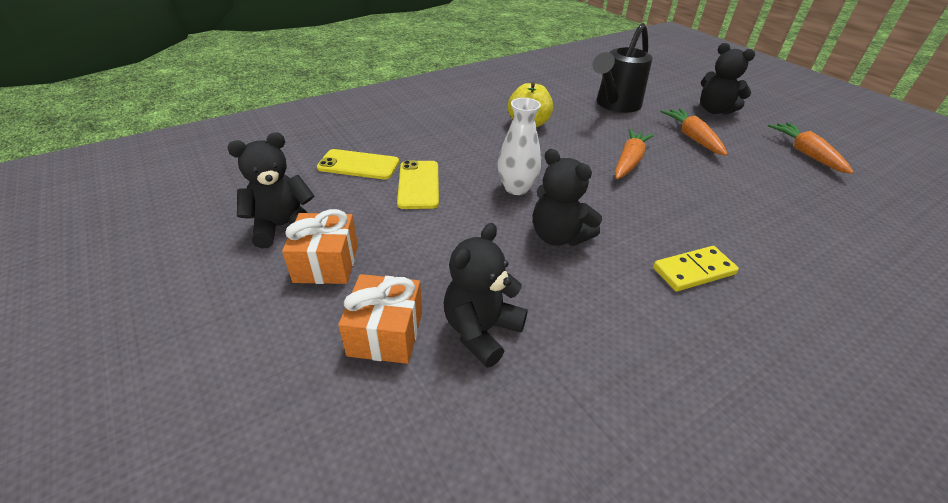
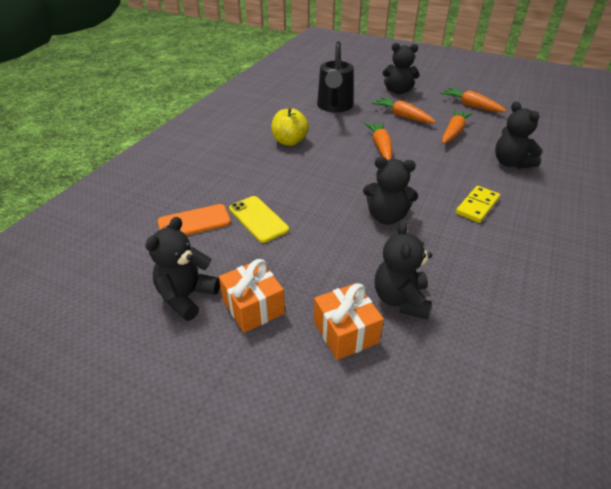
camera: 30 degrees left, 0 degrees up
yellow phone [317,149,399,180] -> orange phone [158,204,231,235]
white vase [497,98,541,195] -> none
none -> orange carrot [442,109,473,144]
none -> black teddy bear [495,101,543,169]

